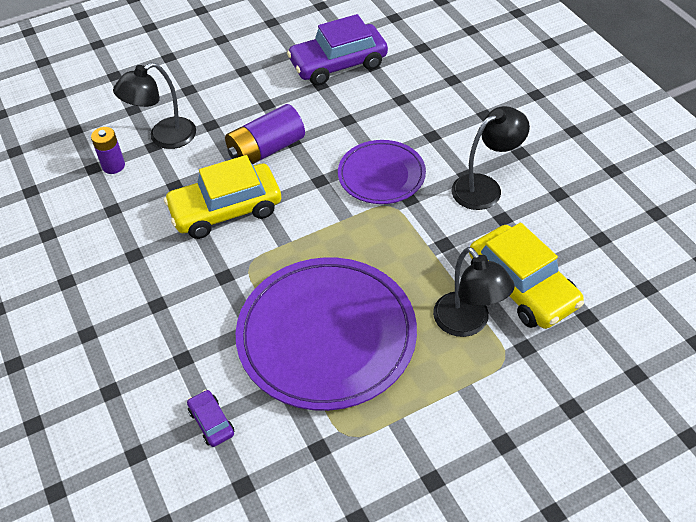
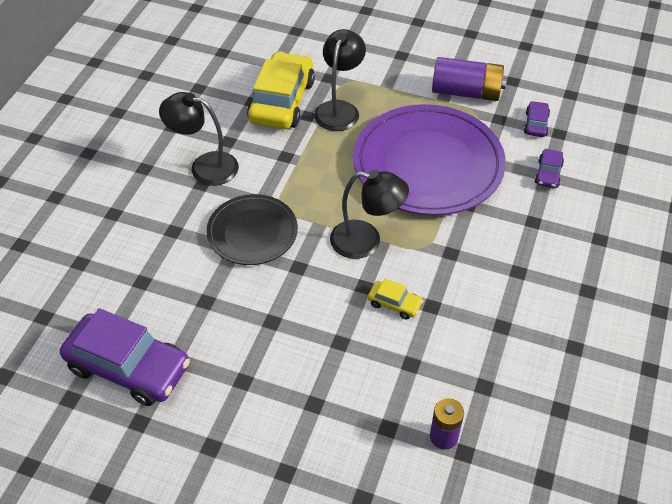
camera: 135 degrees left, 0 degrees up
black lamp [113,62,196,149] -> black lamp moved to [330,170,409,259]
yellow car [164,155,281,239] -> yellow car [368,279,423,319], size x0.45
purple battery [225,104,305,165] -> purple battery moved to [432,57,507,101]
purple plate [338,140,426,204] -> black plate [206,194,298,265]
none -> purple car [524,101,550,137]

